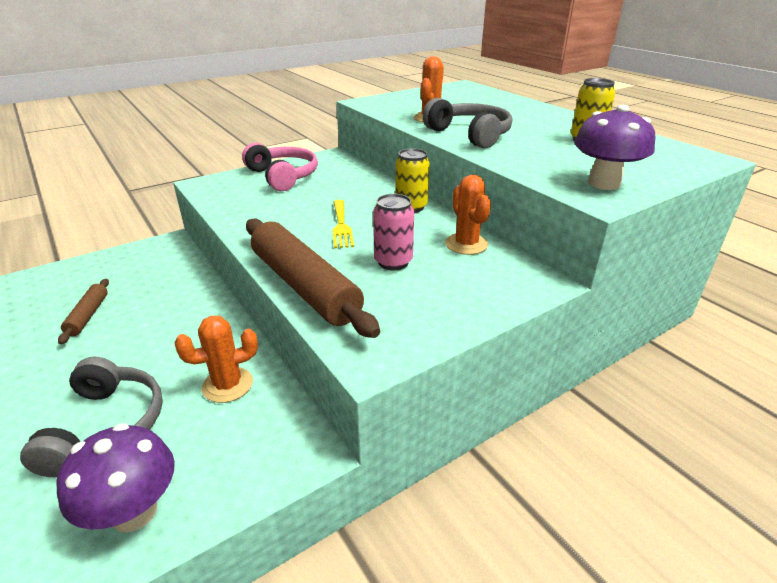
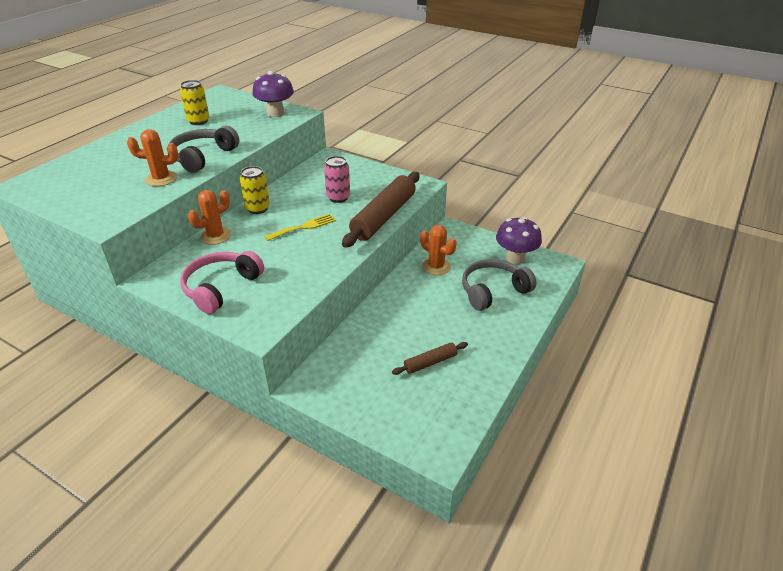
camera: 115 degrees left, 5 degrees up
orange cactus [445,175,491,255] -> orange cactus moved to [188,190,231,245]

